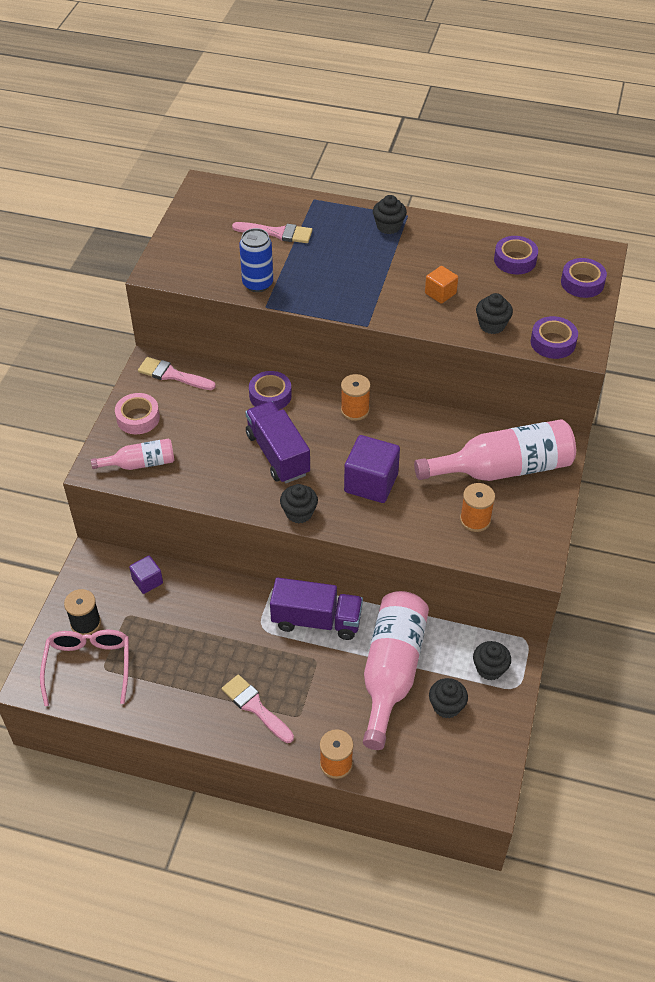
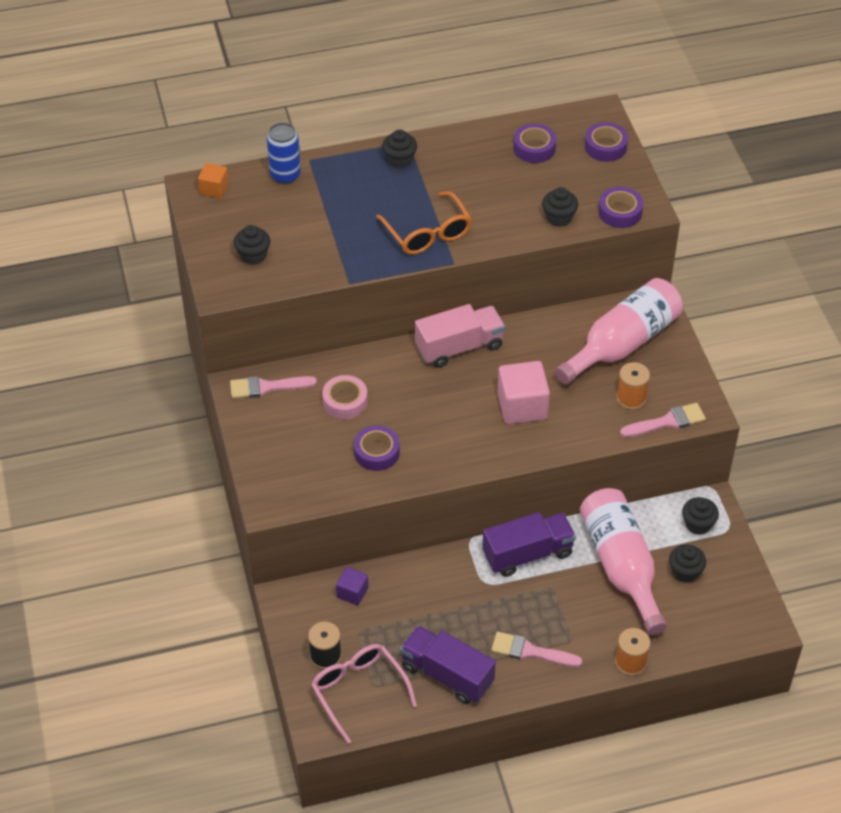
camera: 30 degrees left, 0 degrees up
pink bottle [91,439,174,470] -> none
pink tape [115,393,160,434] -> pink tape moved to [322,375,368,419]
pink brush [232,222,312,243] -> pink brush moved to [620,403,706,437]
blue can [239,228,273,292] -> blue can moved to [267,122,301,184]
purple truck [245,401,310,483] -> purple truck moved to [400,625,496,704]
purple tape [249,371,292,410] -> purple tape moved to [354,425,400,471]
black cupcake [280,484,318,523] -> black cupcake moved to [234,225,270,265]
orange spool [341,374,371,421] -> pink truck [415,304,505,368]
purple cube [344,435,400,503] -> pink cube [497,361,550,424]
orange cube [425,266,458,304] -> orange cube moved to [198,163,229,198]
none -> orange glasses [376,192,472,255]

